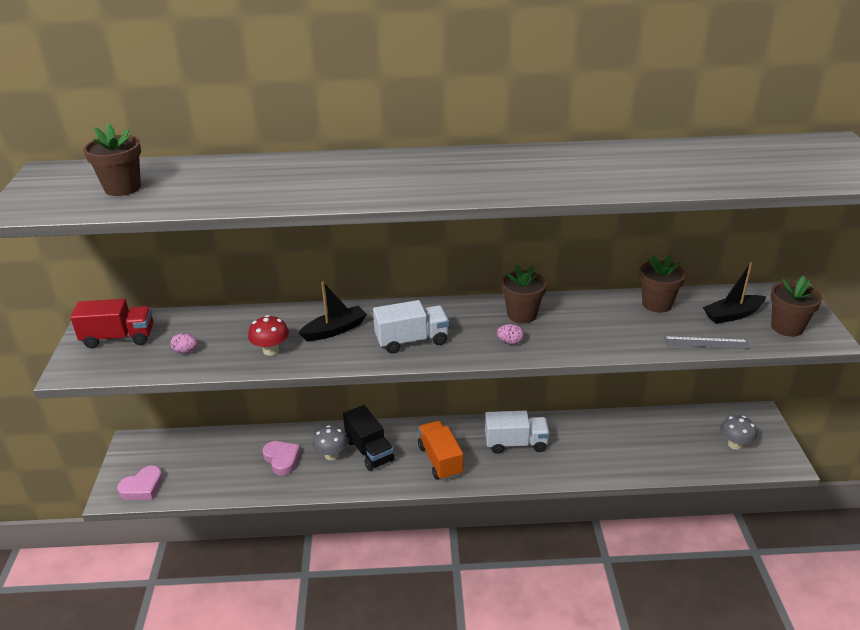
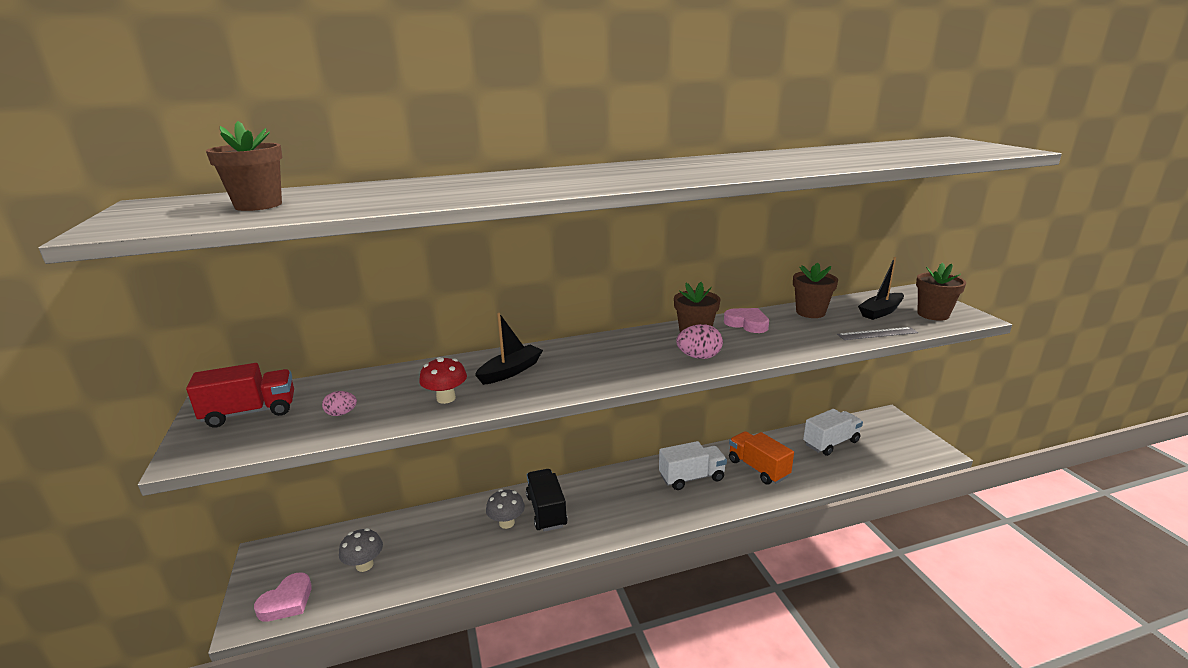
camera: 15 degrees left, 10 degrees down
pink heart [262,441,301,476] -> pink heart moved to [724,308,769,333]
black truck [343,405,395,471] -> black truck turned 150 degrees counterclockwise [526,469,568,532]
white truck [373,300,449,354] -> white truck moved to [803,409,863,456]
orange truck [418,421,463,481] -> orange truck moved to [729,431,794,484]
pink egg [497,324,524,345] -> pink egg [676,324,723,359], size x1.62
grey mushroom [720,415,757,450] -> grey mushroom moved to [339,528,383,572]

